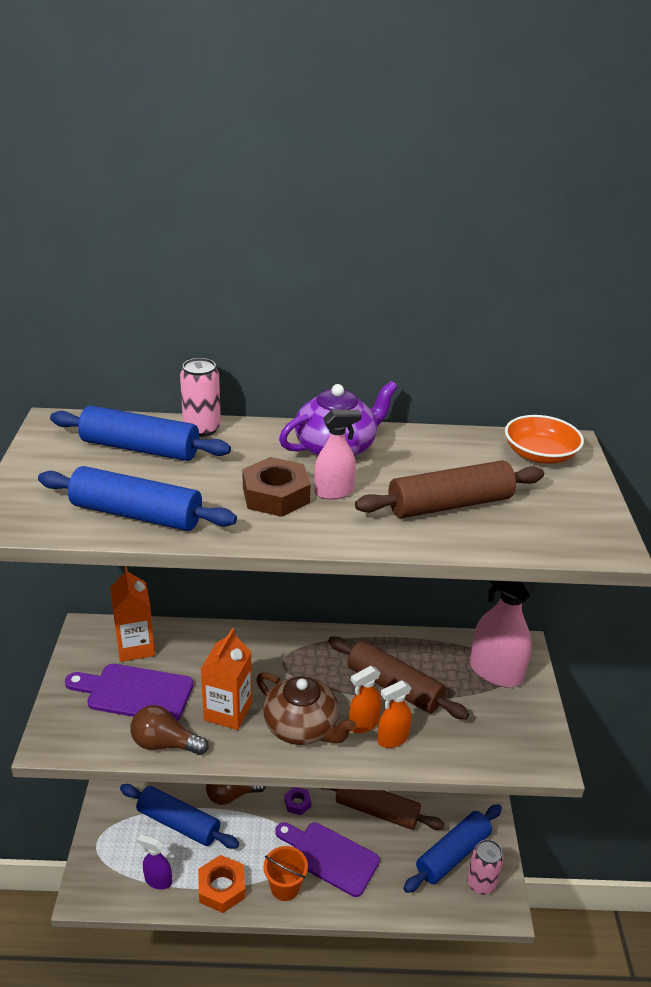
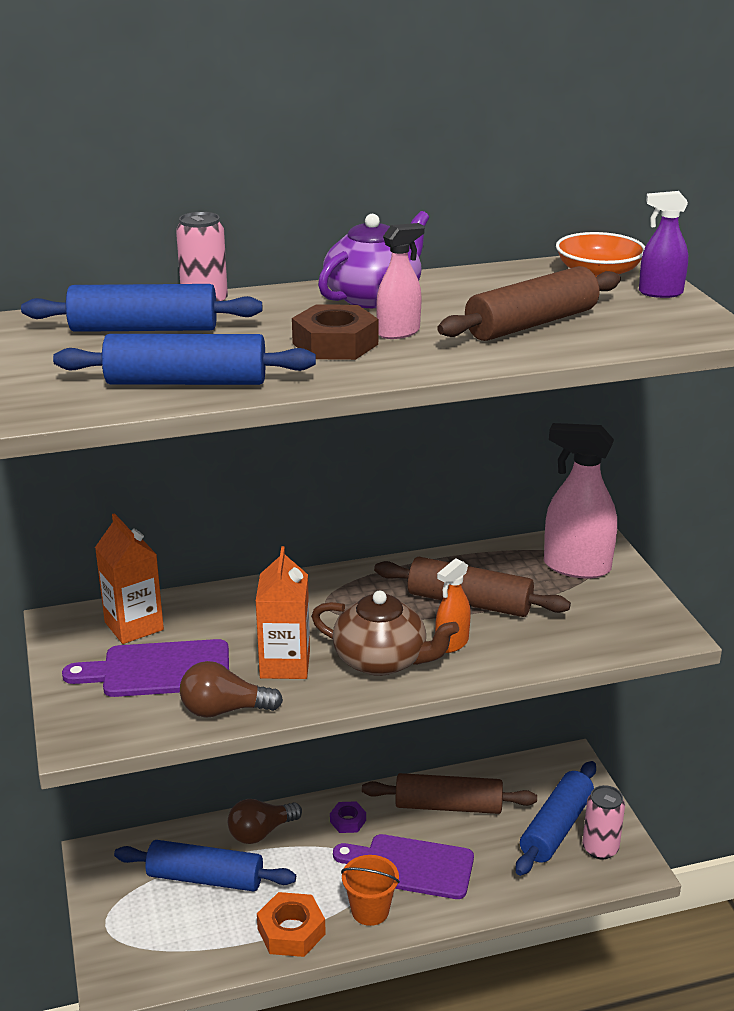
camera: 15 degrees left, 5 degrees down
purple spray bottle [137,834,172,889] -> purple spray bottle moved to [639,191,688,298]
orange spray bottle [377,680,412,748] -> none

